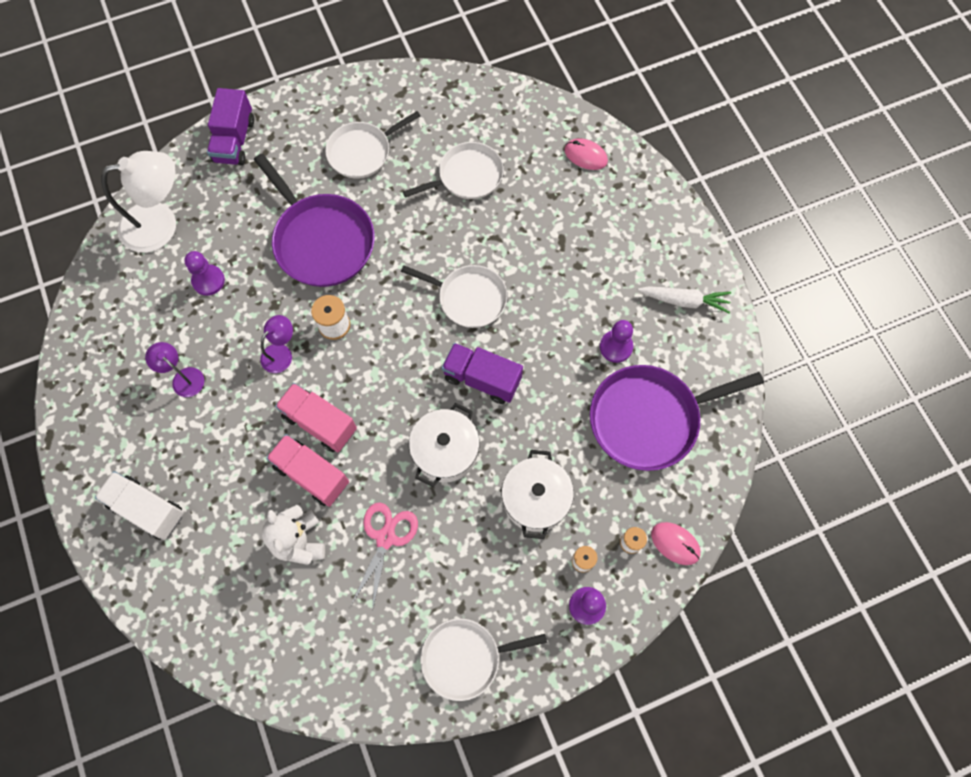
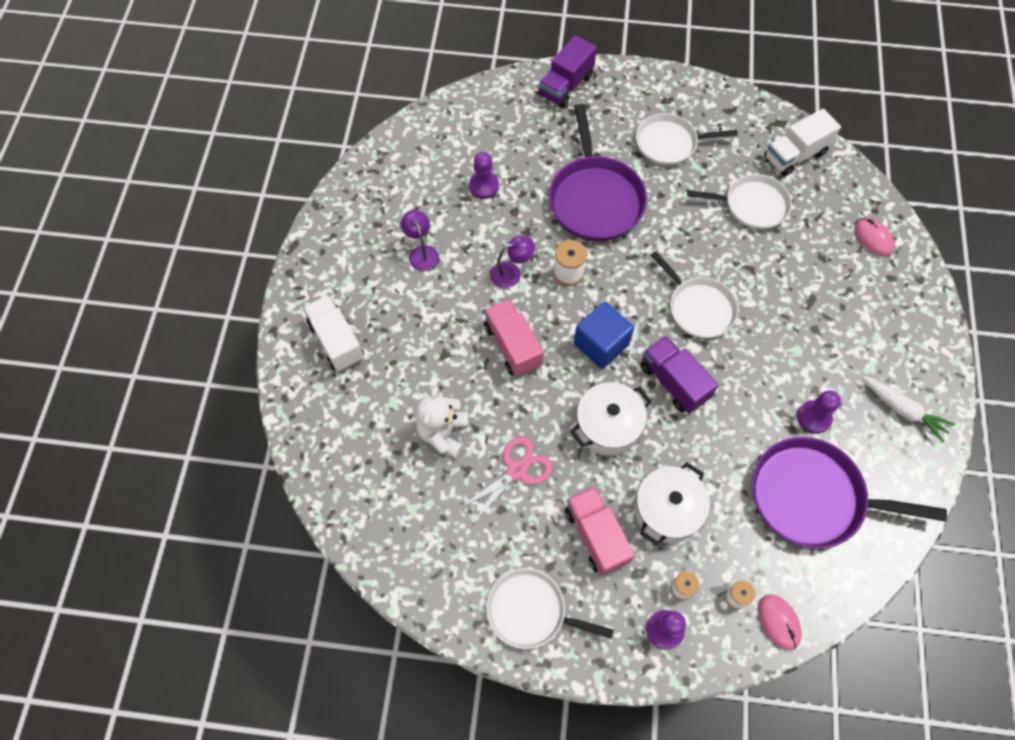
camera: 30 degrees right, 5 degrees down
white lamp [101,151,176,253] -> none
pink truck [266,434,349,507] -> pink truck moved to [565,486,635,576]
none -> blue cube [574,302,634,369]
none -> white truck [764,108,841,176]

